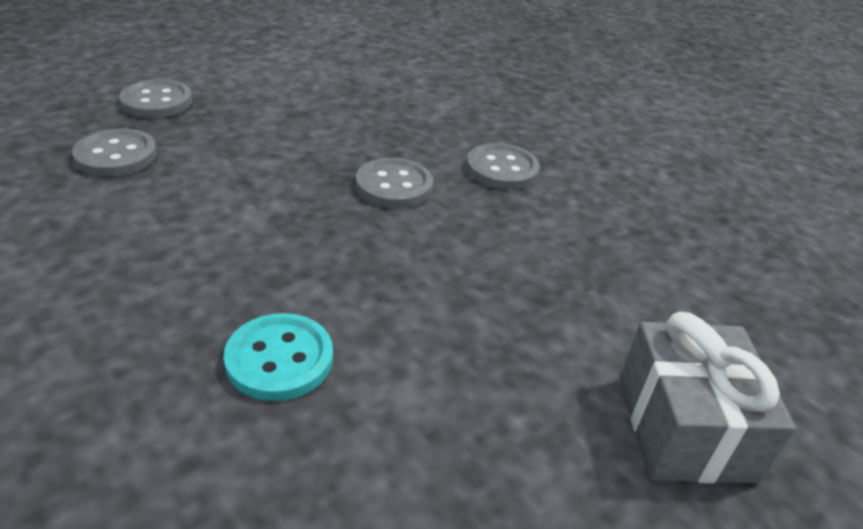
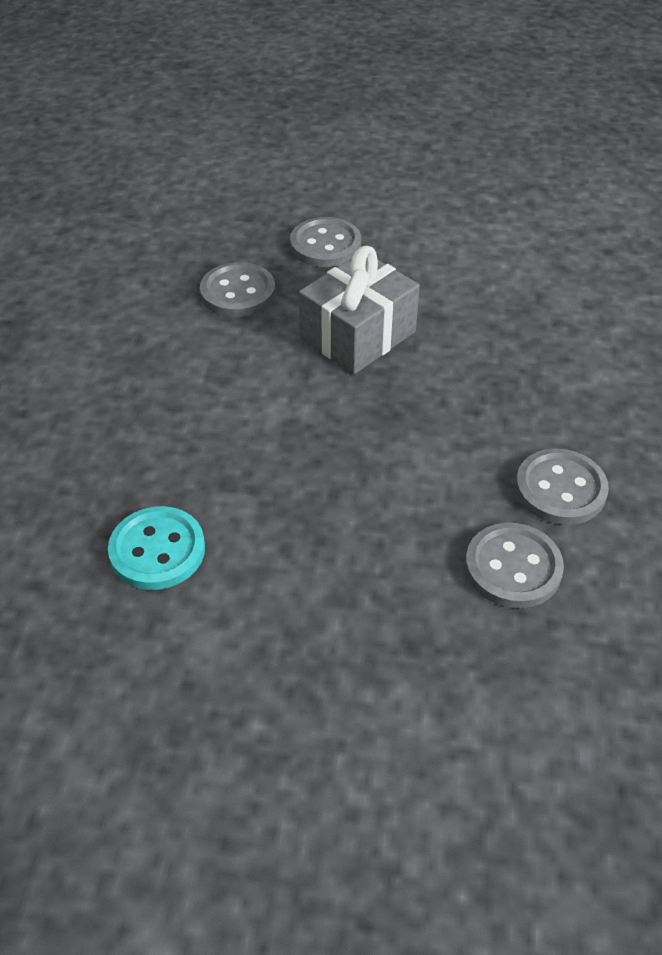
camera: 50 degrees right, 10 degrees up
grey button [356,158,433,208] -> grey button moved to [465,523,564,608]
grey gift [619,312,796,484] -> grey gift moved to [299,246,420,374]

